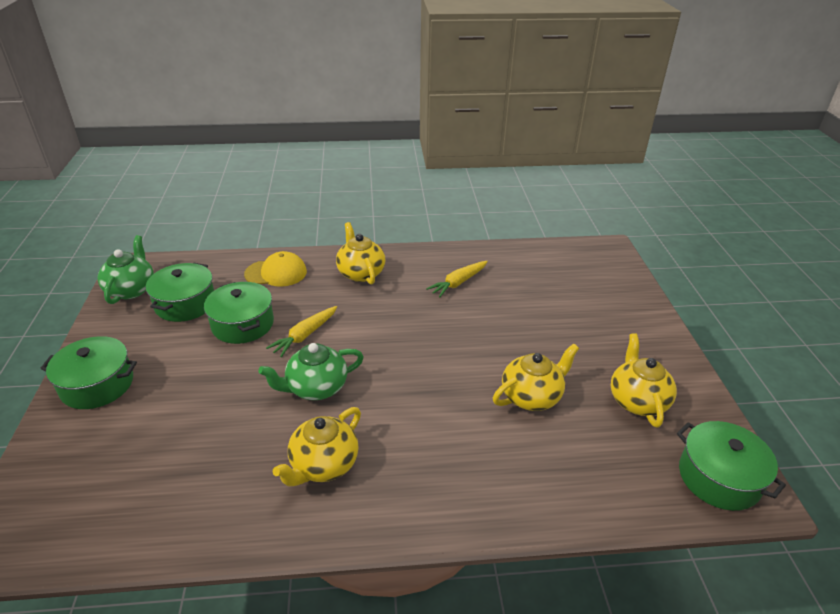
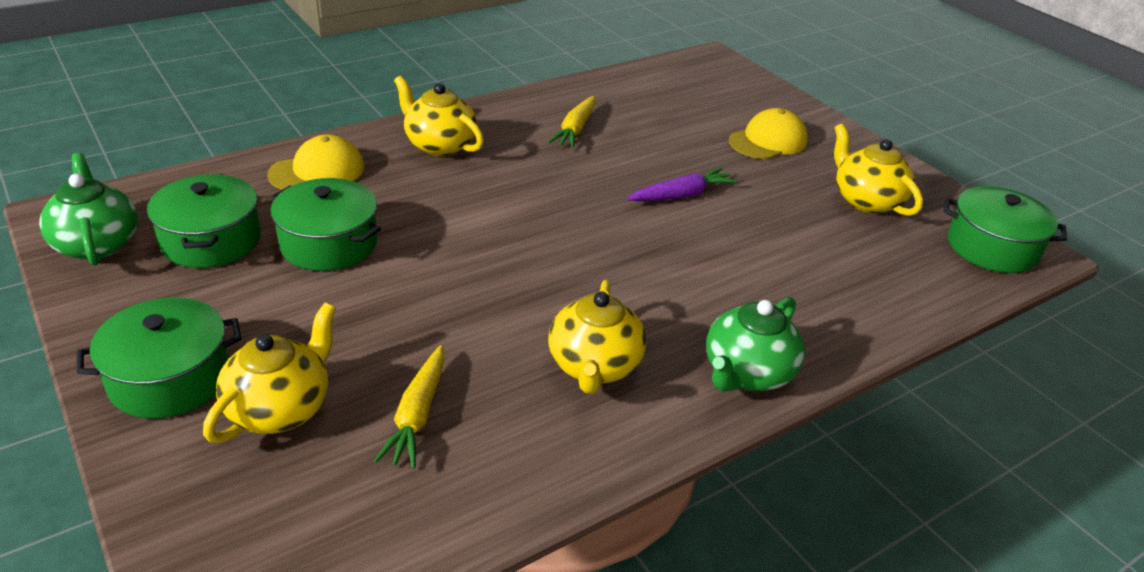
camera: 30 degrees left, 0 degrees up
green teapot [258,343,364,400] -> green teapot moved to [706,297,805,392]
yellow carrot [266,306,337,357] -> yellow carrot moved to [373,345,445,469]
yellow teapot [493,344,579,411] -> yellow teapot moved to [203,303,336,443]
none -> purple carrot [627,167,738,201]
none -> yellow cap [729,108,808,159]

